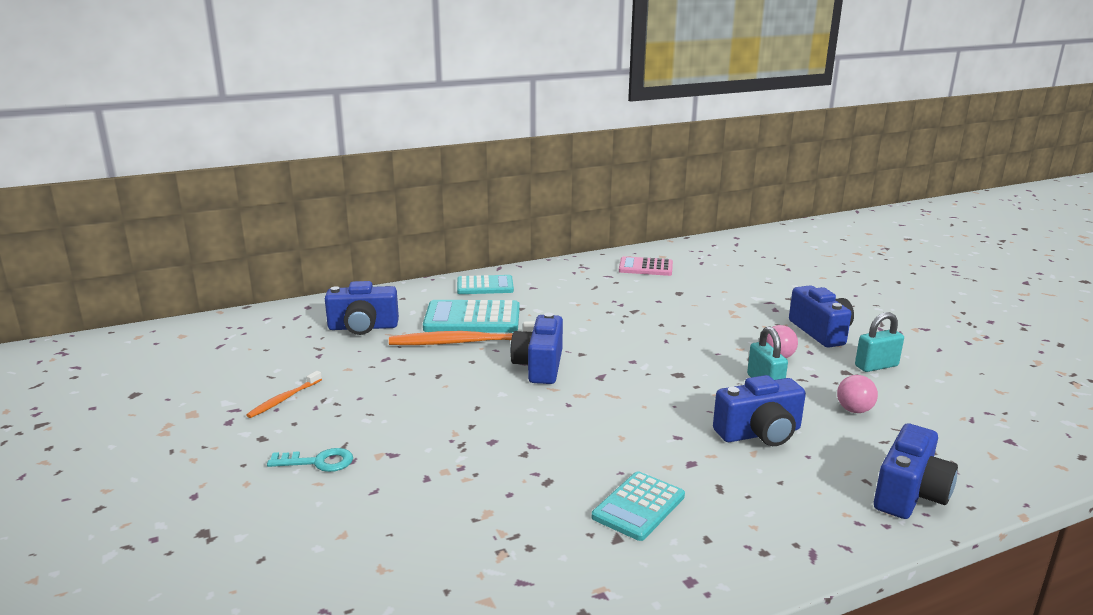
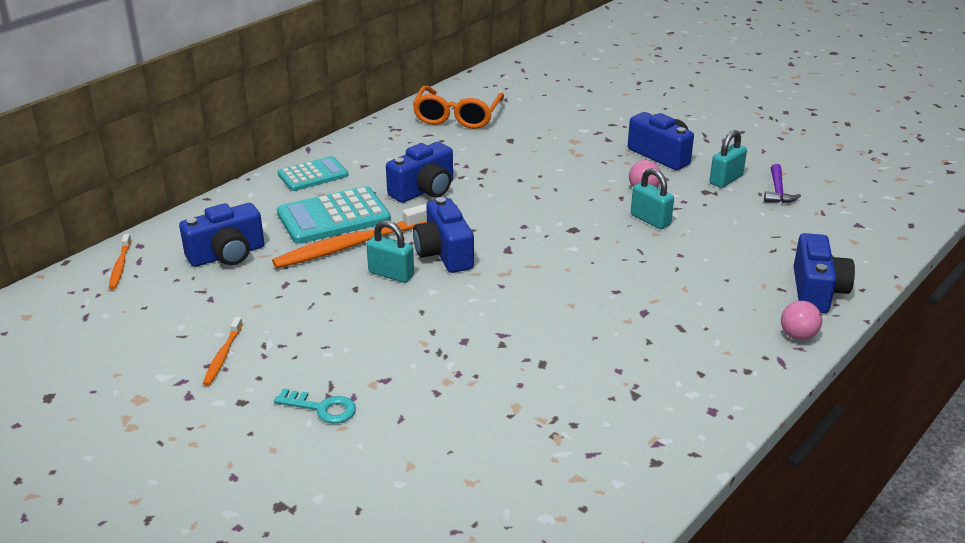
camera: 25 degrees left, 10 degrees up
turquoise key [267,448,353,472] -> turquoise key turned 45 degrees clockwise [274,388,356,424]
turquoise calculator [592,472,685,541] -> none
pink calculator [619,256,673,276] -> orange glasses [413,86,504,129]
blue camera [713,375,806,446] -> blue camera moved to [386,142,453,203]
pink ball [837,375,878,413] -> pink ball moved to [781,301,822,340]
none -> orange toothbrush [109,234,131,290]
none -> turquoise padlock [366,220,414,283]
none -> purple hammer [764,164,801,203]

